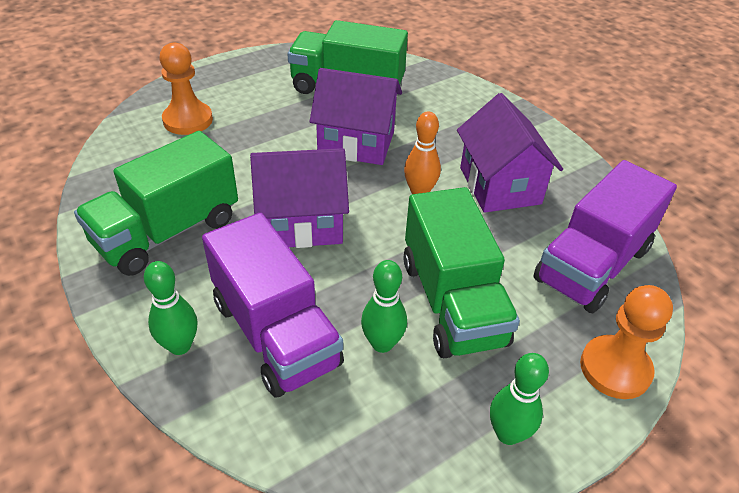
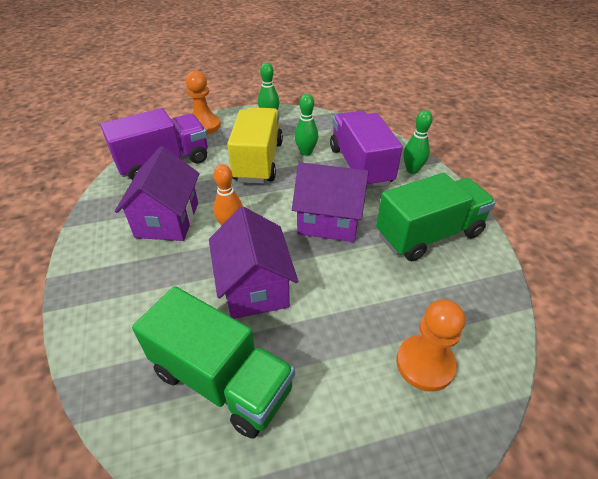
camera: 160 degrees left, 0 degrees up
purple house [310,68,402,165] -> purple house turned 45 degrees clockwise [209,207,298,319]
green truck [404,187,520,358] -> yellow truck [227,107,283,184]

